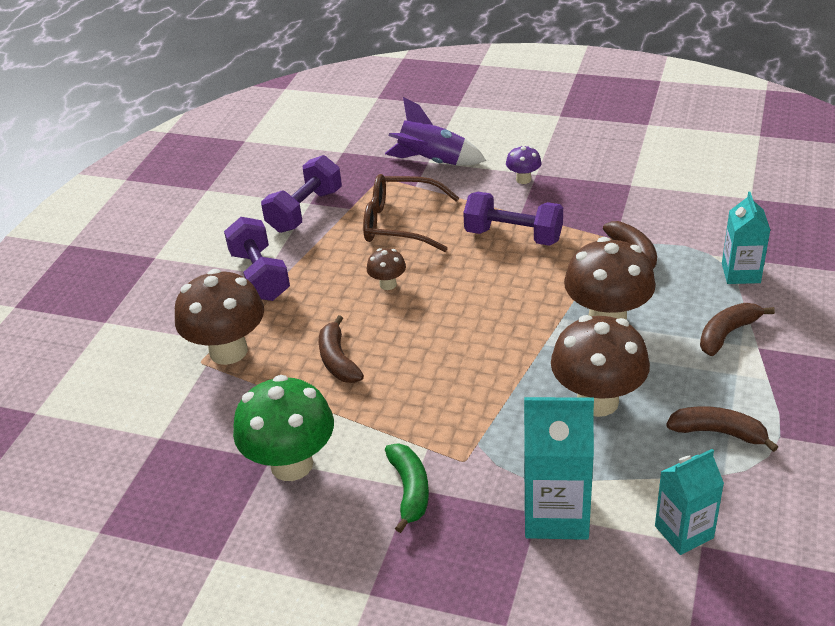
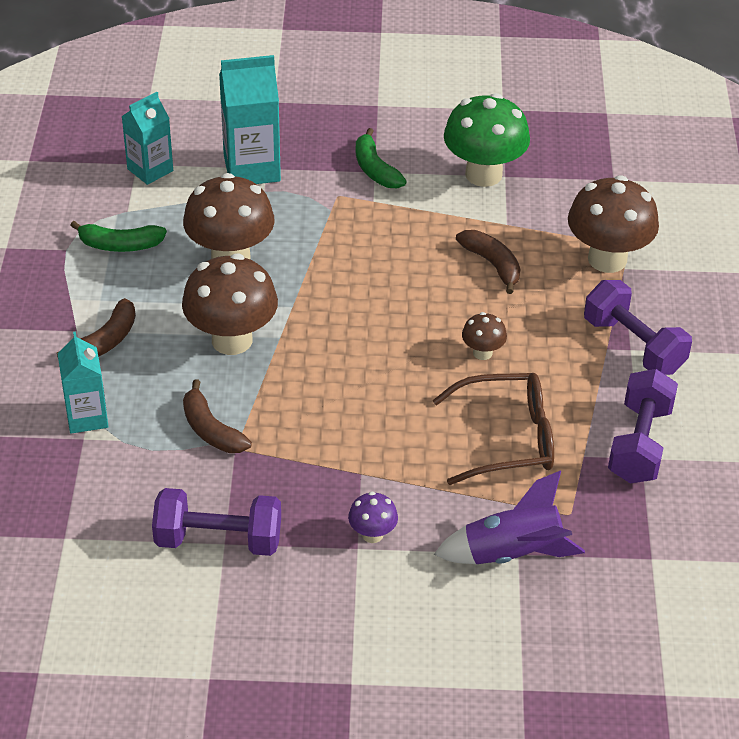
camera: 160 degrees right, 5 degrees up
purple dumbbell [463,192,563,246] -> purple dumbbell moved to [152,488,281,556]
brown banana [666,406,778,452] -> green banana [70,221,167,252]

